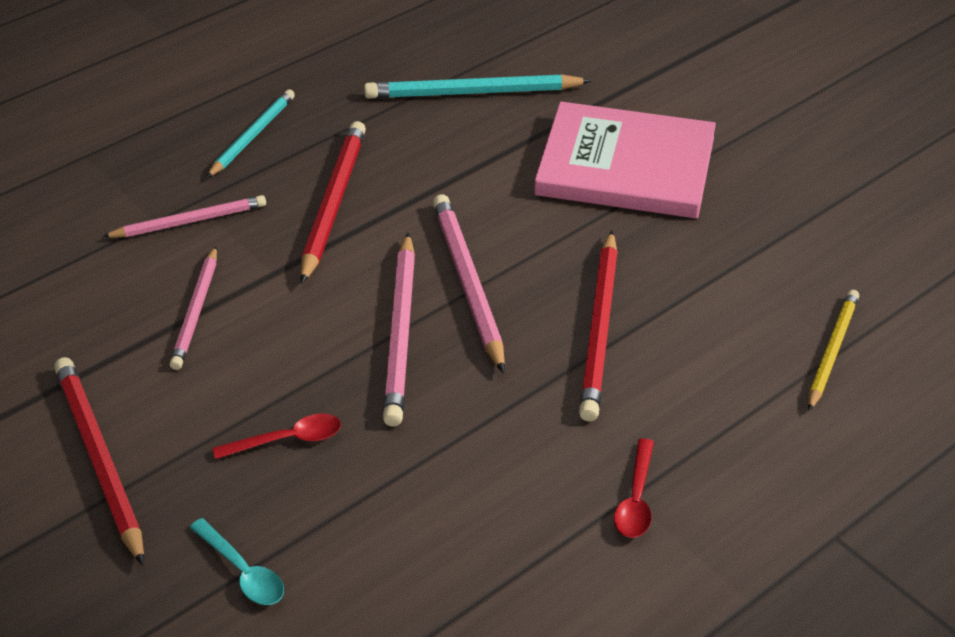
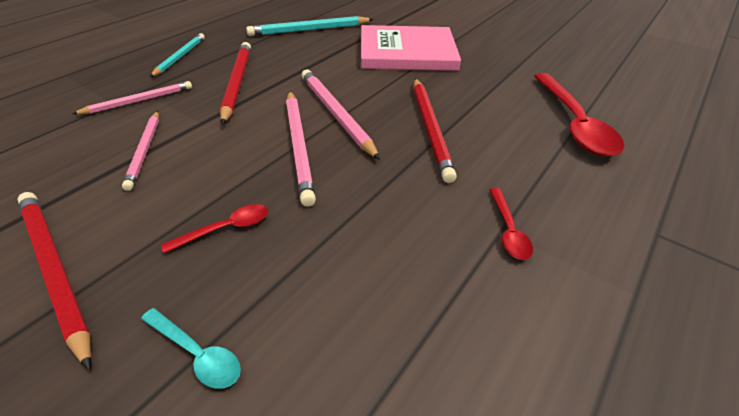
camera: 15 degrees left, 0 degrees up
yellow pencil [808,290,859,411] -> red spoon [534,73,624,157]

